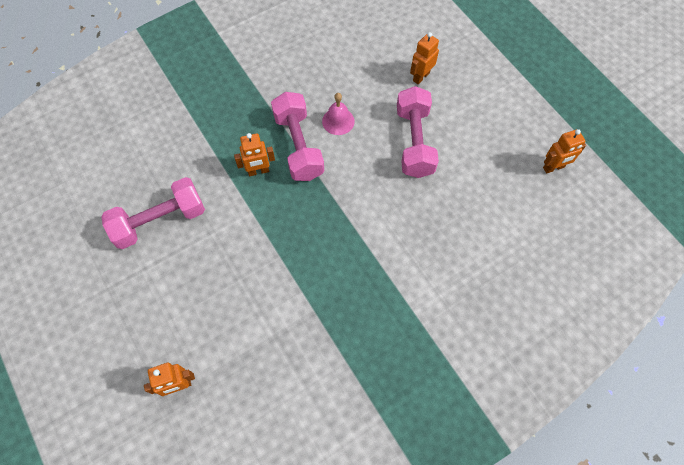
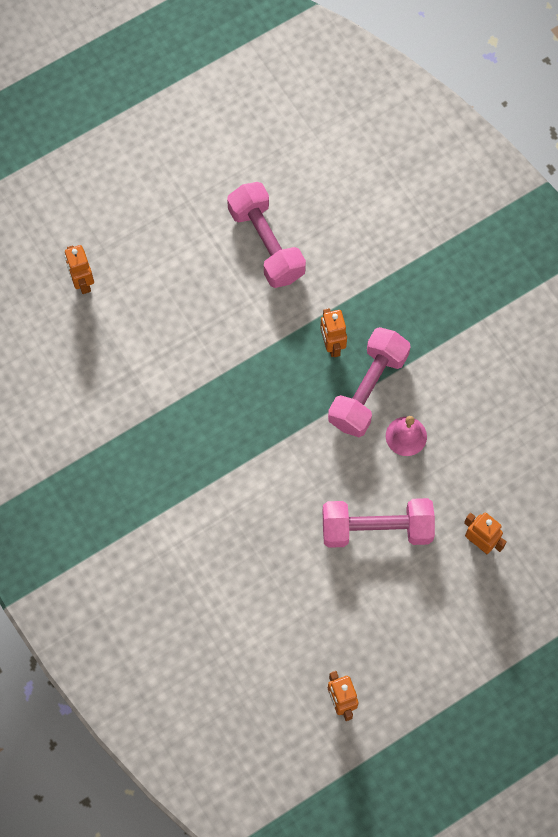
camera: 90 degrees right, 5 degrees up
pink dumbbell [271,92,324,181] -> pink dumbbell turned 45 degrees counterclockwise [328,327,411,437]

